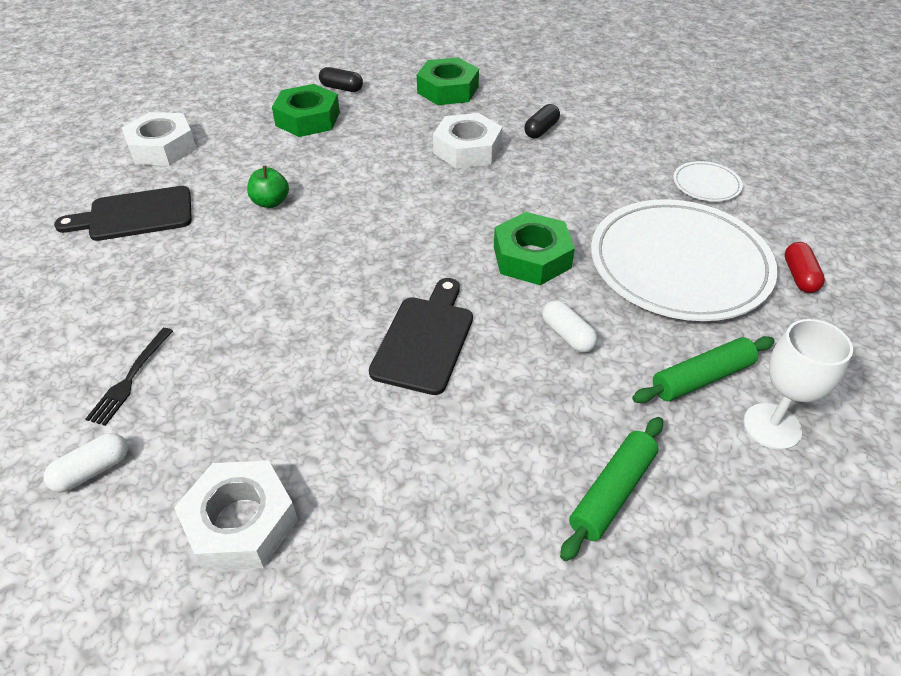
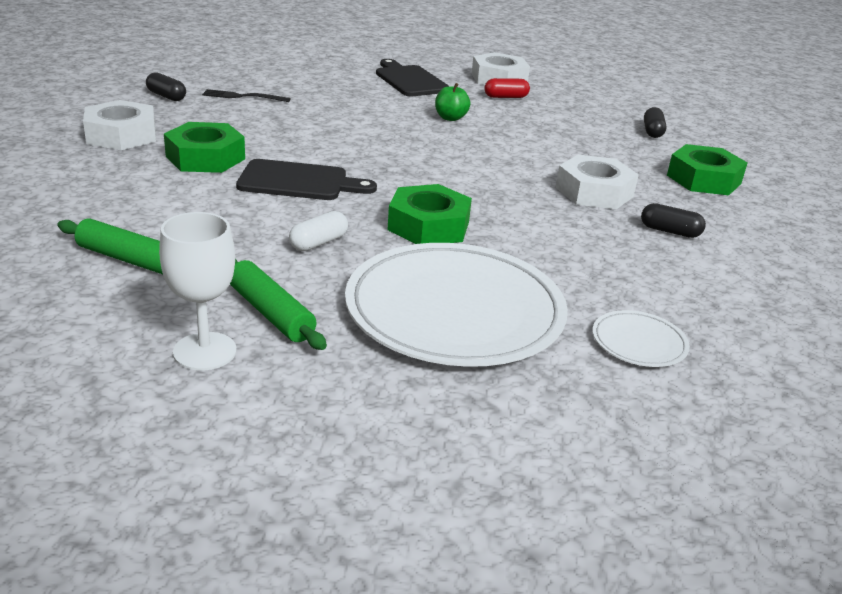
camera: 75 degrees right, 15 degrees down
white capsule [43,433,128,492] -> black capsule [146,72,186,101]
green nut [272,84,340,137] -> green nut moved to [164,122,245,173]
red capsule [785,242,825,293] -> red capsule moved to [484,78,530,98]

